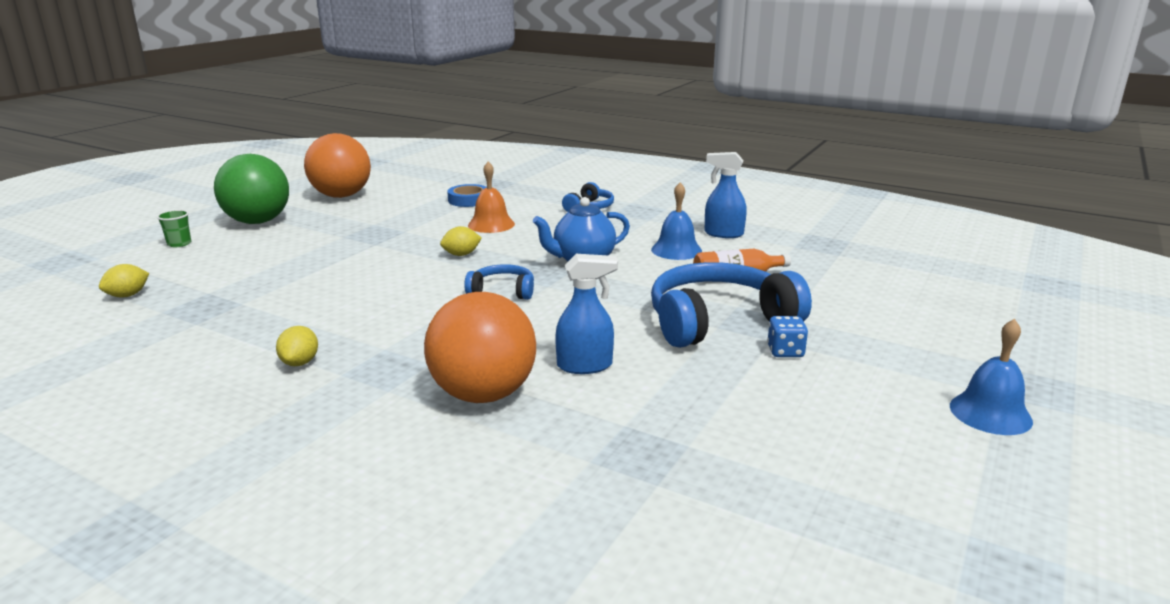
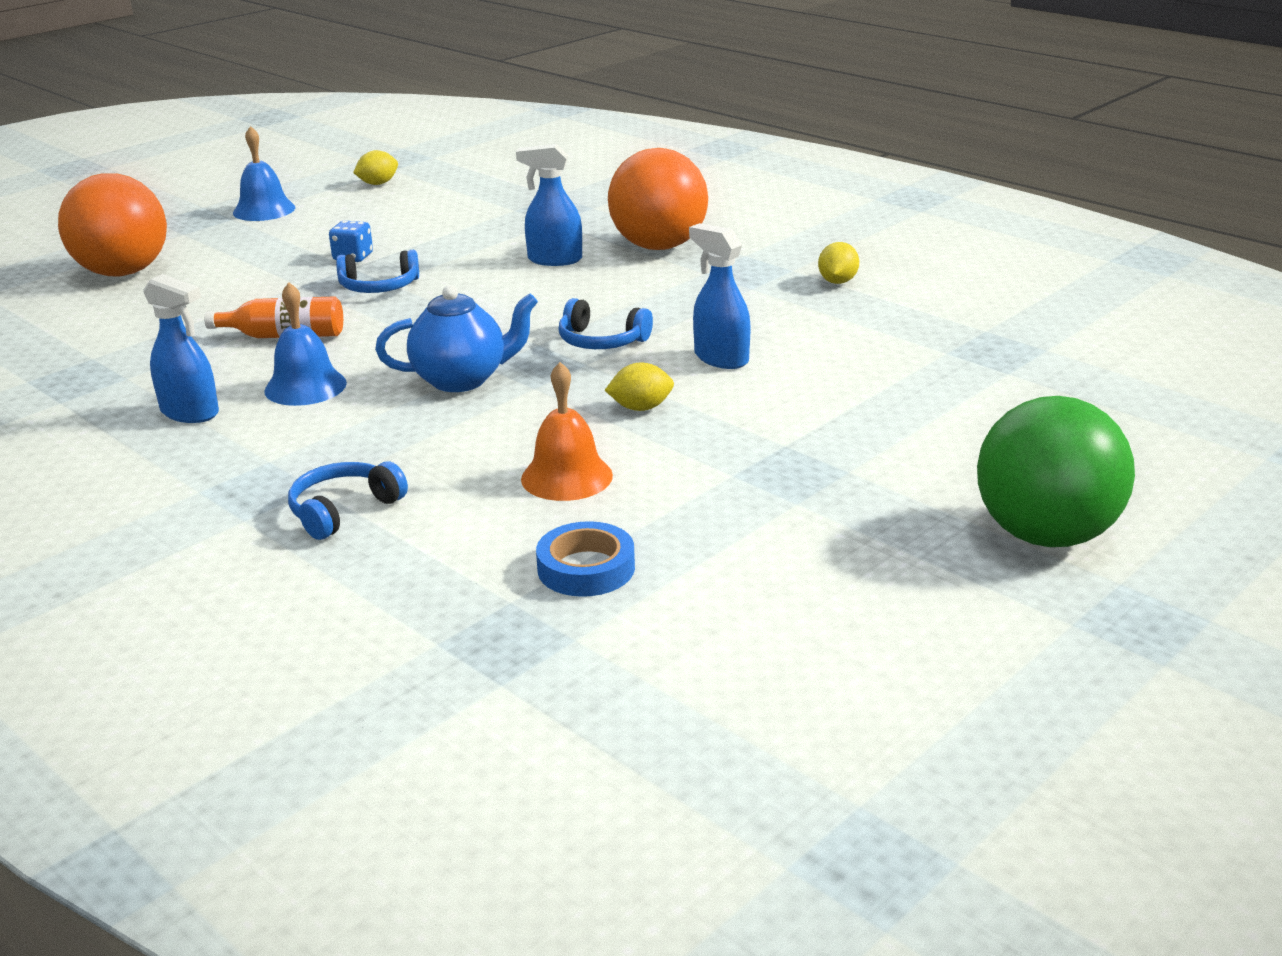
camera: 165 degrees left, 5 degrees up
yellow lemon [99,264,149,298] -> yellow lemon moved to [353,150,398,185]
green cup [157,210,191,247] -> none
orange ball [304,133,371,198] -> orange ball moved to [58,173,167,276]
blue headphones [651,262,812,348] -> blue headphones [336,250,419,293], size x0.49
none -> blue spray bottle [689,223,751,369]

